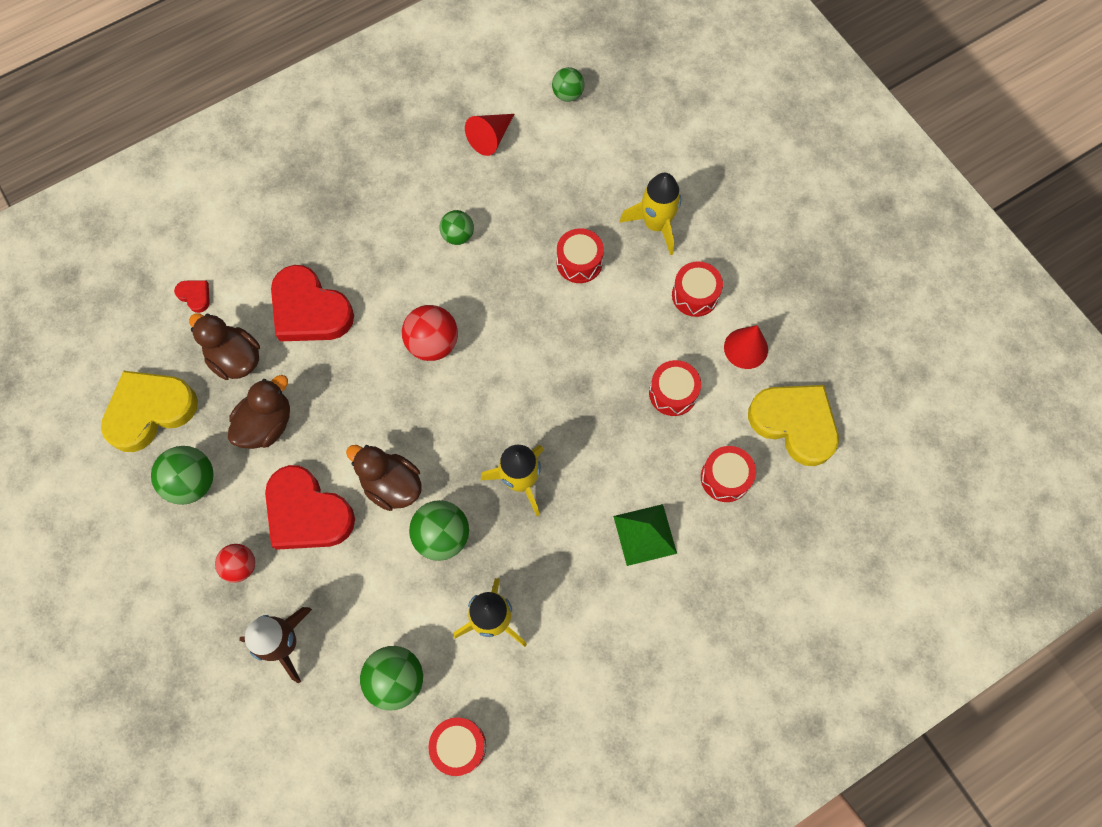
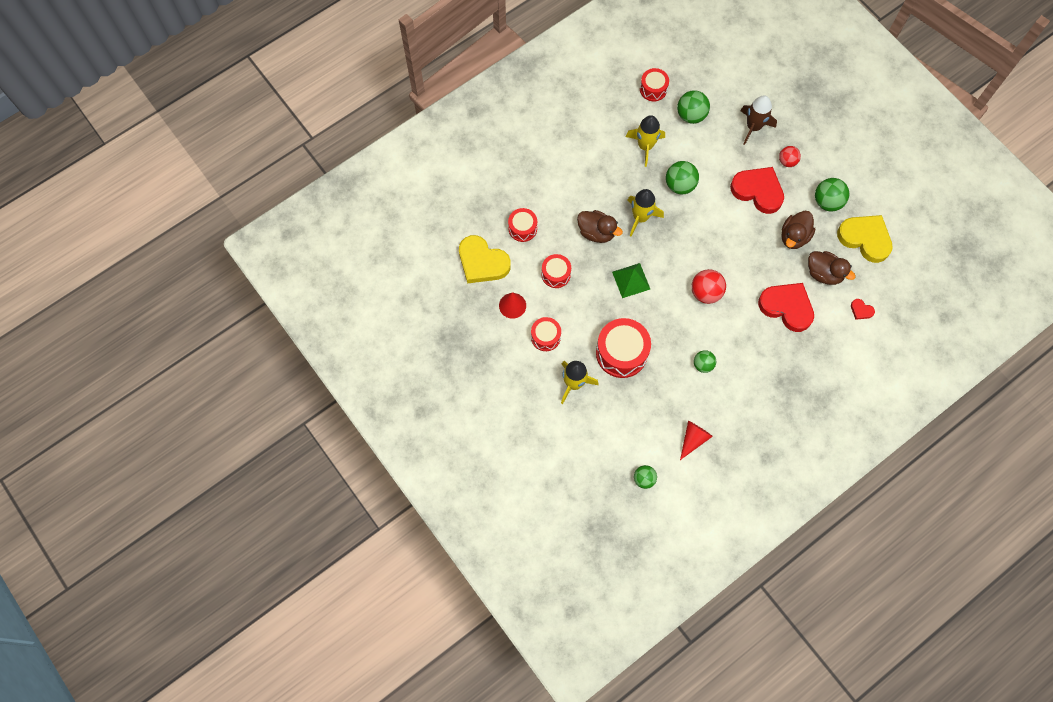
camera: 175 degrees right, 0 degrees up
yellow heart [101,371,198,452] -> yellow heart turned 105 degrees counterclockwise [837,215,893,263]
brown duck [346,445,421,511] -> brown duck moved to [577,210,623,243]
red drum [557,228,604,283] -> red drum [596,318,651,378], size x1.73
green pyramid [613,504,677,566] -> green pyramid moved to [612,263,650,298]

